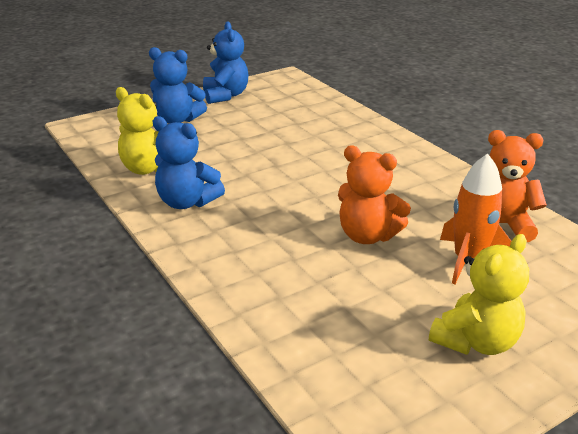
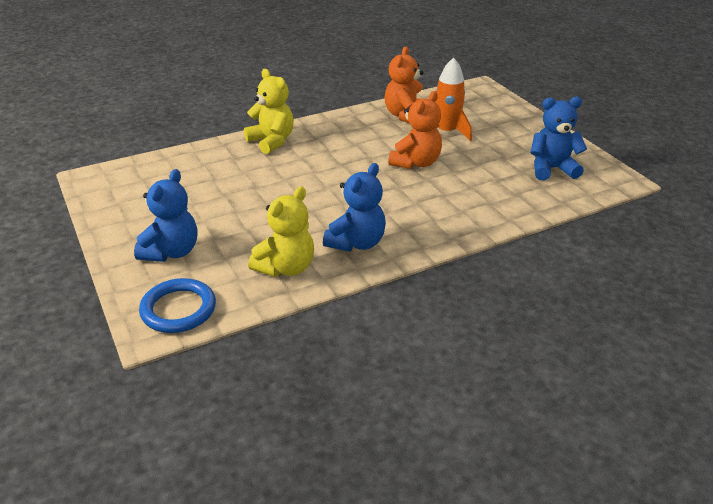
camera: 85 degrees left, 5 degrees up
blue teddy bear [203,21,248,104] -> blue teddy bear moved to [530,96,587,181]
yellow teddy bear [429,234,529,355] -> yellow teddy bear moved to [244,69,294,154]
none -> blue ring [139,278,216,333]

